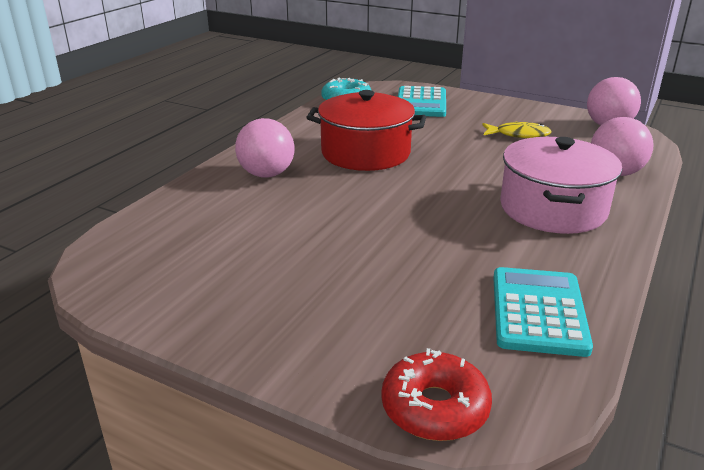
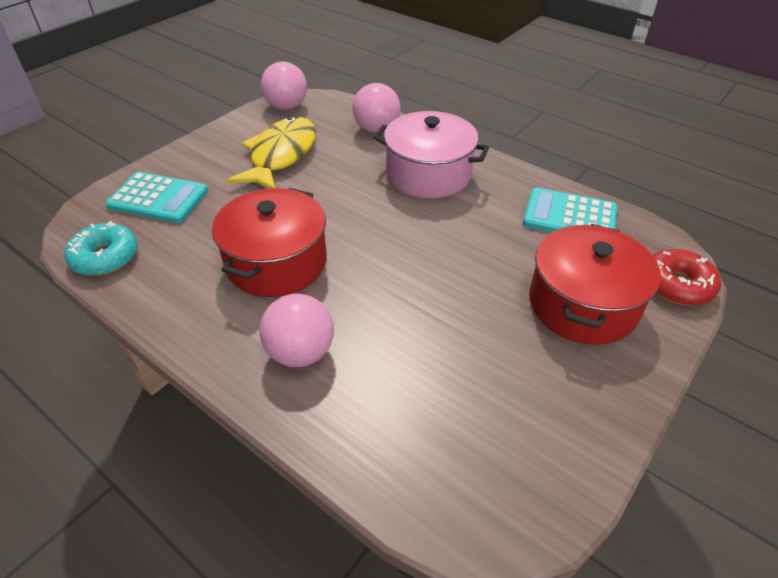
camera: 80 degrees left, 15 degrees up
yellow fish [482,122,552,138] -> yellow fish [227,117,316,189], size x1.85
none -> red pot [529,224,661,345]

